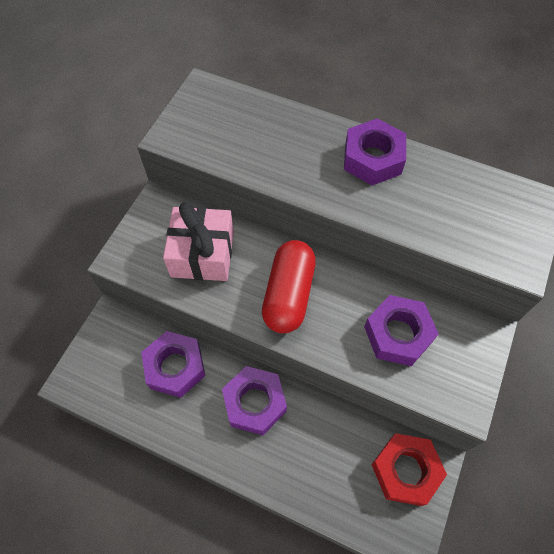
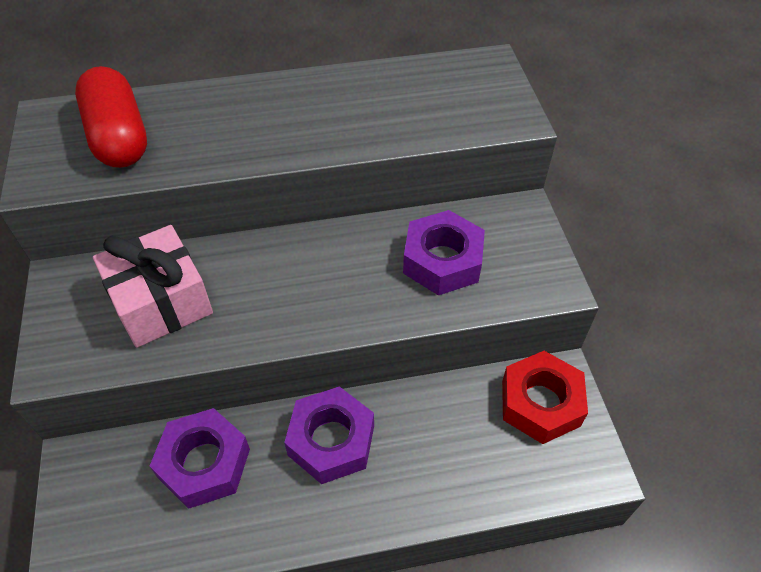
camera: 35 degrees left, 10 degrees down
red capsule [262,240,316,333] -> red capsule moved to [75,66,147,168]
purple nut [344,119,406,186] -> none

